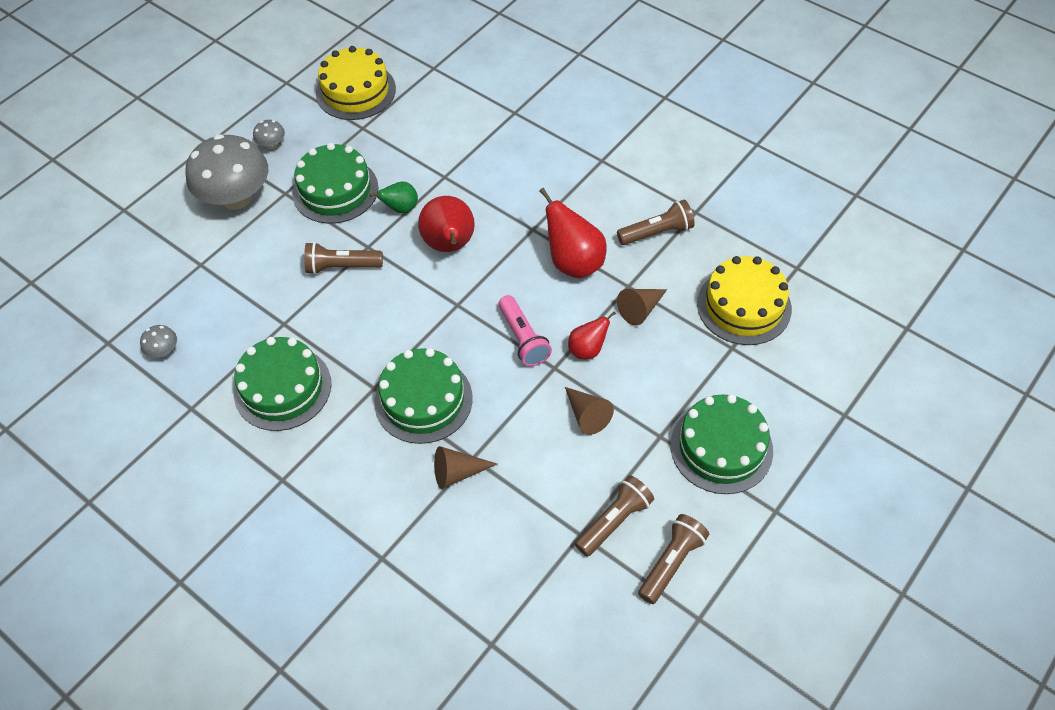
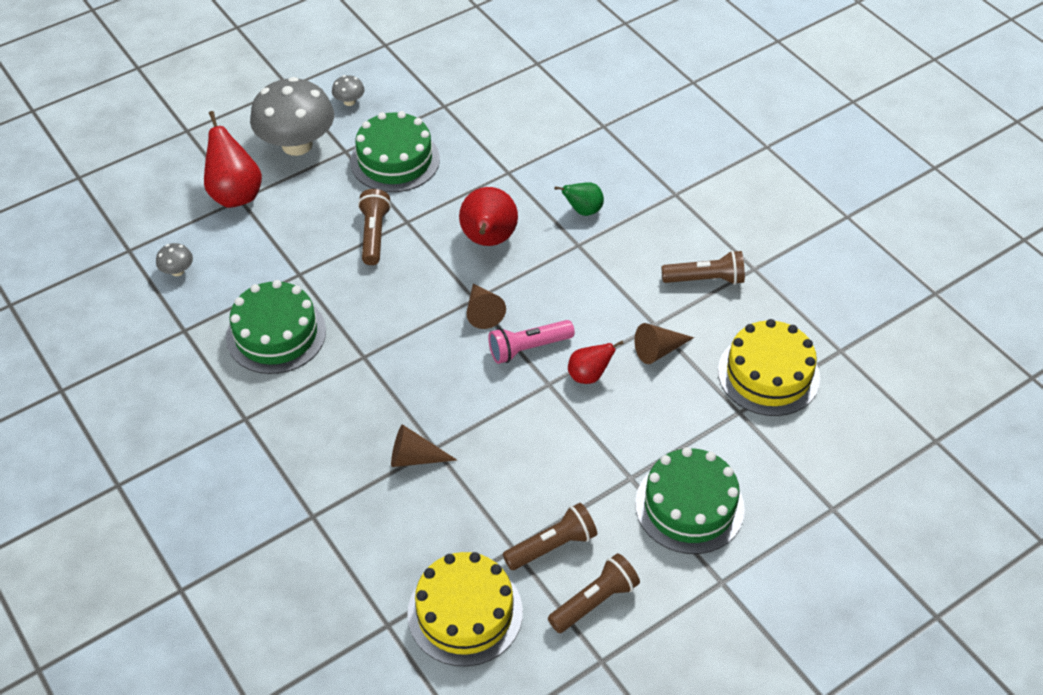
camera: 15 degrees right, 5 degrees down
brown flashlight [304,242,383,274] -> brown flashlight turned 75 degrees clockwise [358,189,391,265]
yellow cake [316,46,396,120] -> yellow cake moved to [407,552,523,667]
green pear [370,181,418,214] -> green pear moved to [555,182,604,216]
green cake [374,348,473,444] -> none
pink flashlight [499,295,552,367] -> pink flashlight turned 75 degrees clockwise [488,320,575,364]
red pear [539,188,606,279] -> red pear moved to [204,111,262,208]
brown cone [565,387,614,435] -> brown cone moved to [467,283,506,329]

